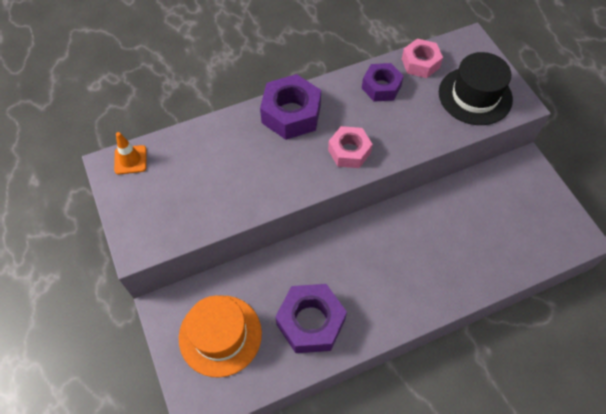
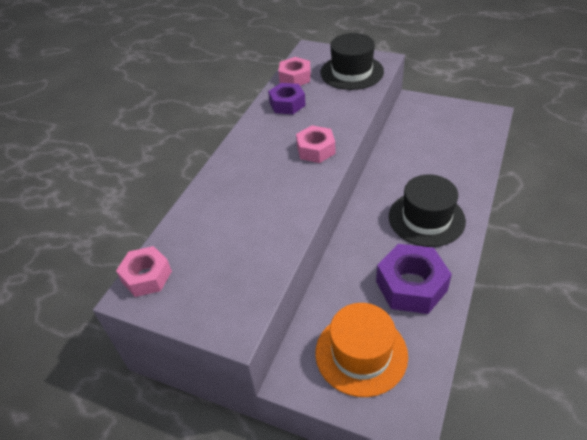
camera: 40 degrees left, 15 degrees down
orange traffic cone [114,132,146,174] -> pink nut [116,246,172,297]
purple nut [260,74,321,140] -> none
none -> black hat [389,174,466,247]

